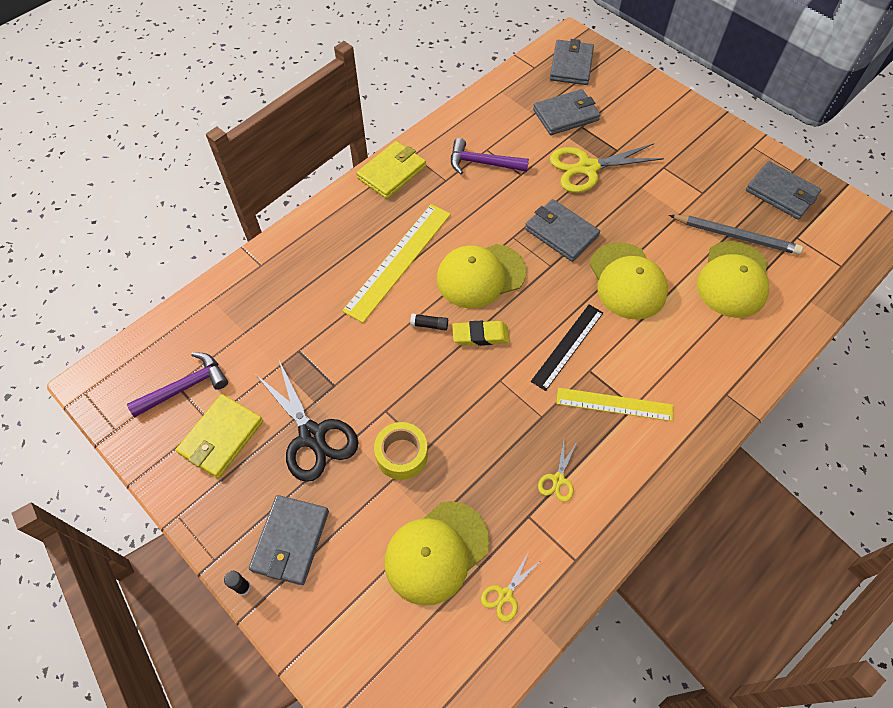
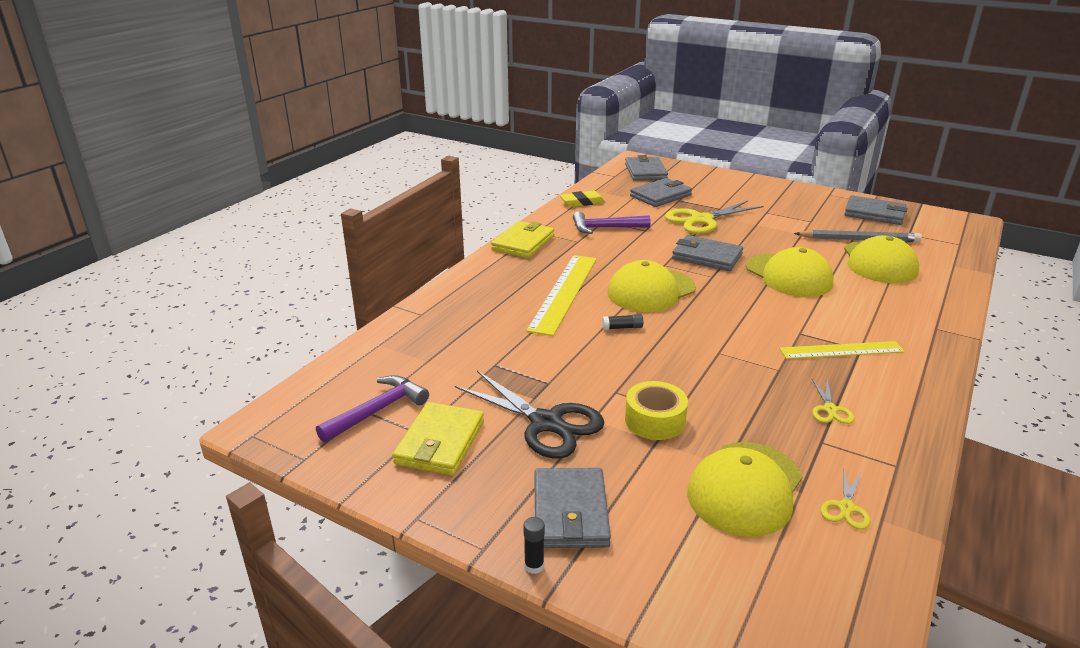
camera: 15 degrees left, 30 degrees down
yellow eraser [452,321,510,346] -> yellow eraser moved to [560,191,605,207]
black ruler [531,304,603,391] -> none

